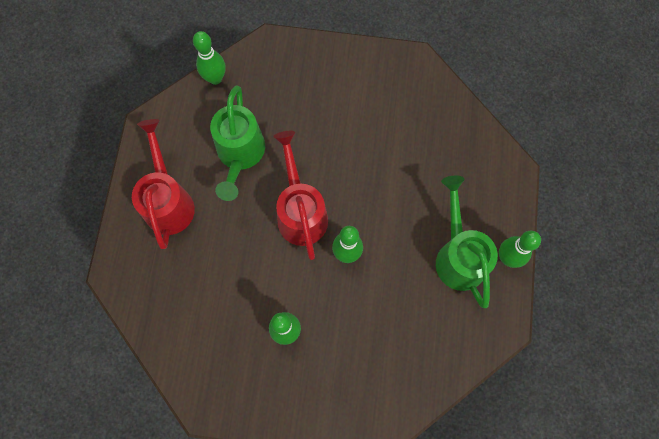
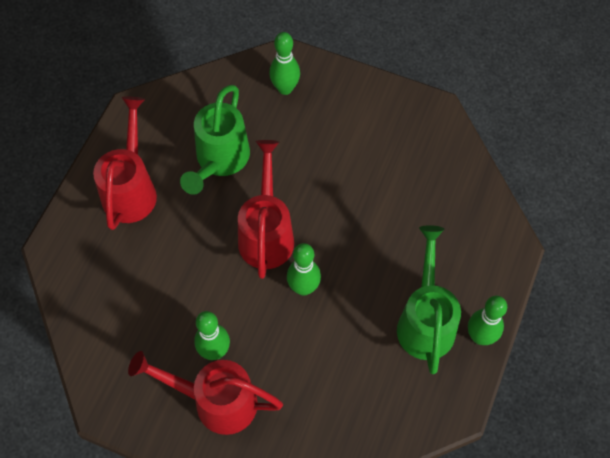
camera: 15 degrees right, 10 degrees down
green bowling pin [193,31,225,85] -> green bowling pin moved to [269,32,300,95]
none -> red watering can [128,351,283,435]

